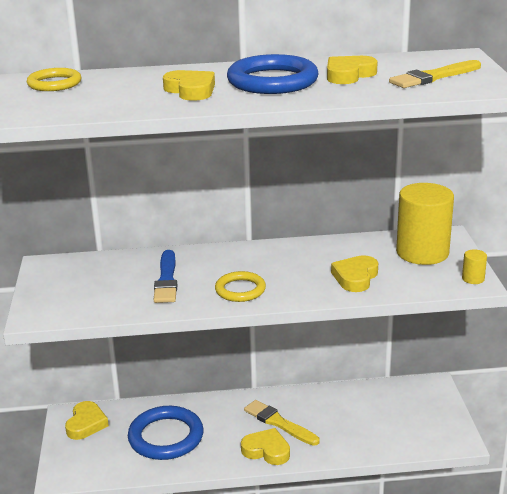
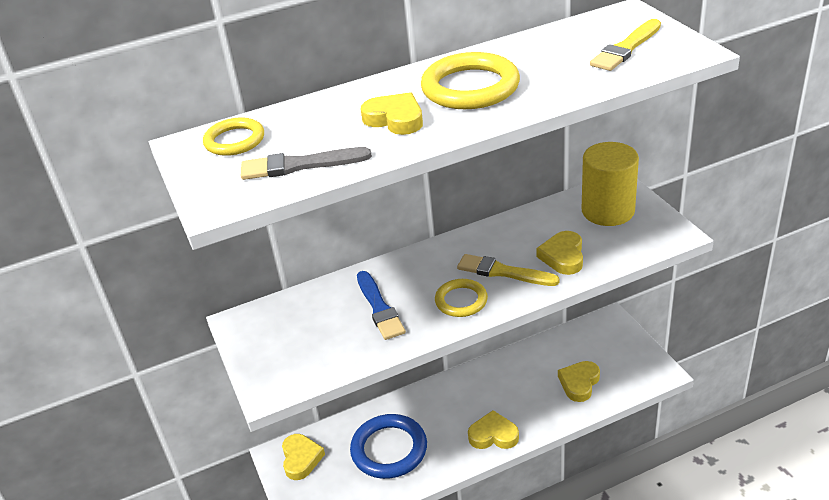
camera: 15 degrees left, 10 degrees up
blue ring [227,54,319,94] -> yellow ring [421,52,520,109]
yellow brush [244,400,319,446] -> yellow brush moved to [457,254,560,286]
yellow heart [327,56,378,84] -> yellow heart moved to [558,361,600,402]
yellow cylinder [462,249,487,284] -> none
none -> grey brush [241,147,372,180]

